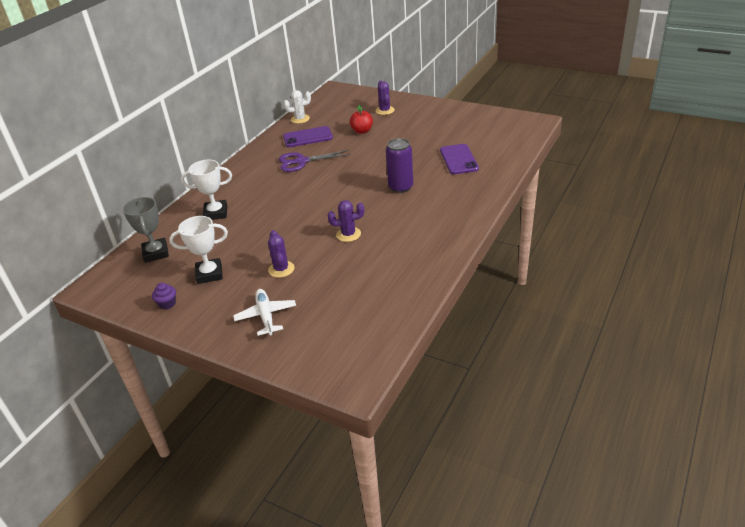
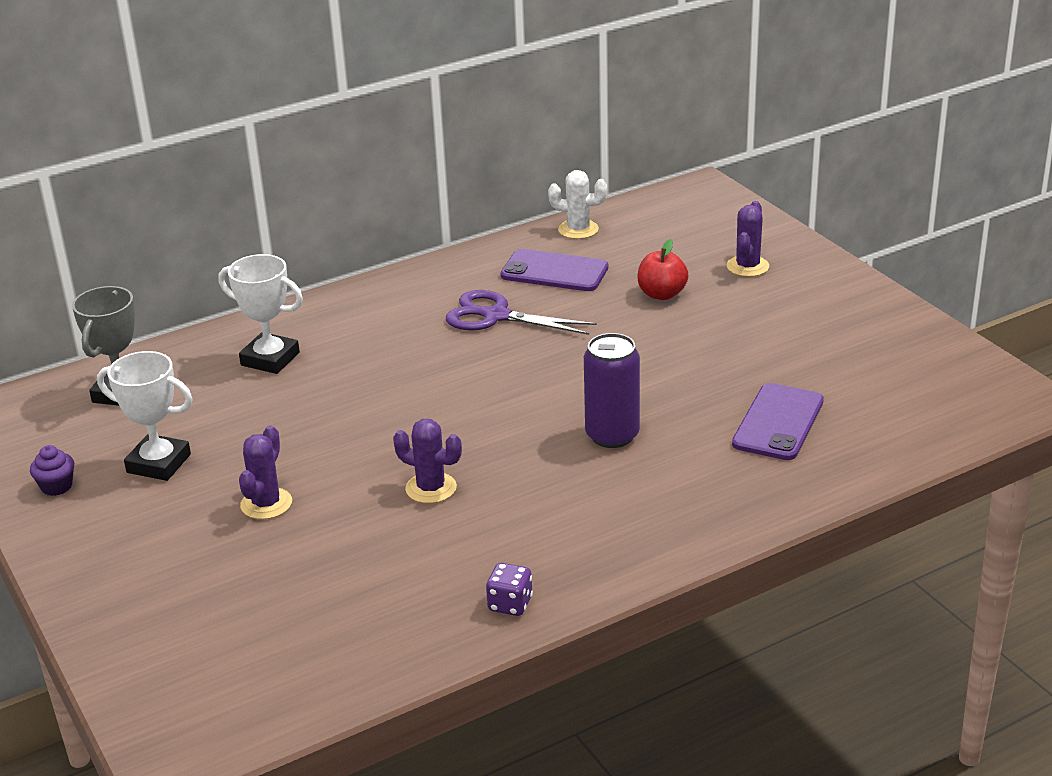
camera: 30 degrees right, 5 degrees down
white plane [233,289,296,336] -> none
none -> purple dice [486,563,533,616]

